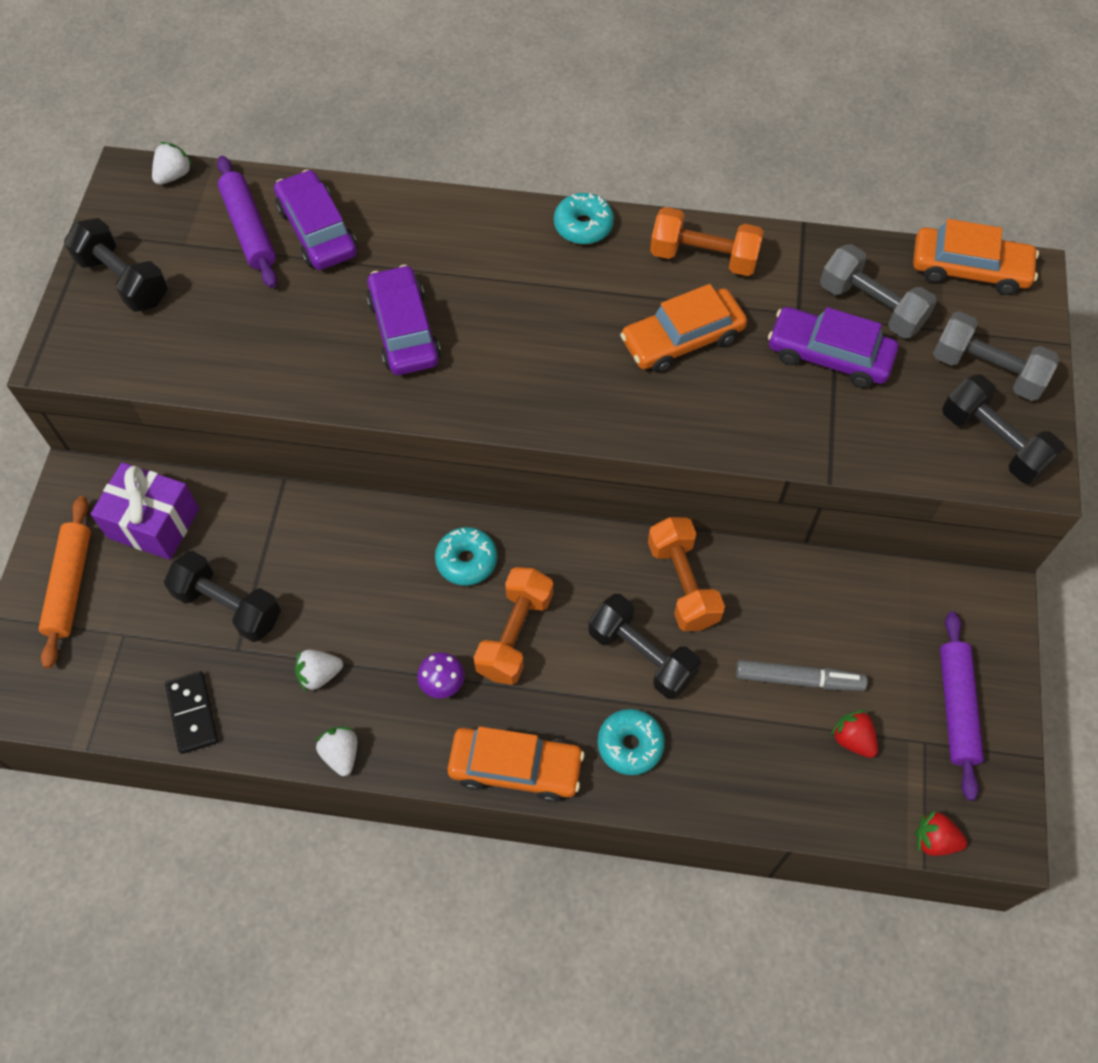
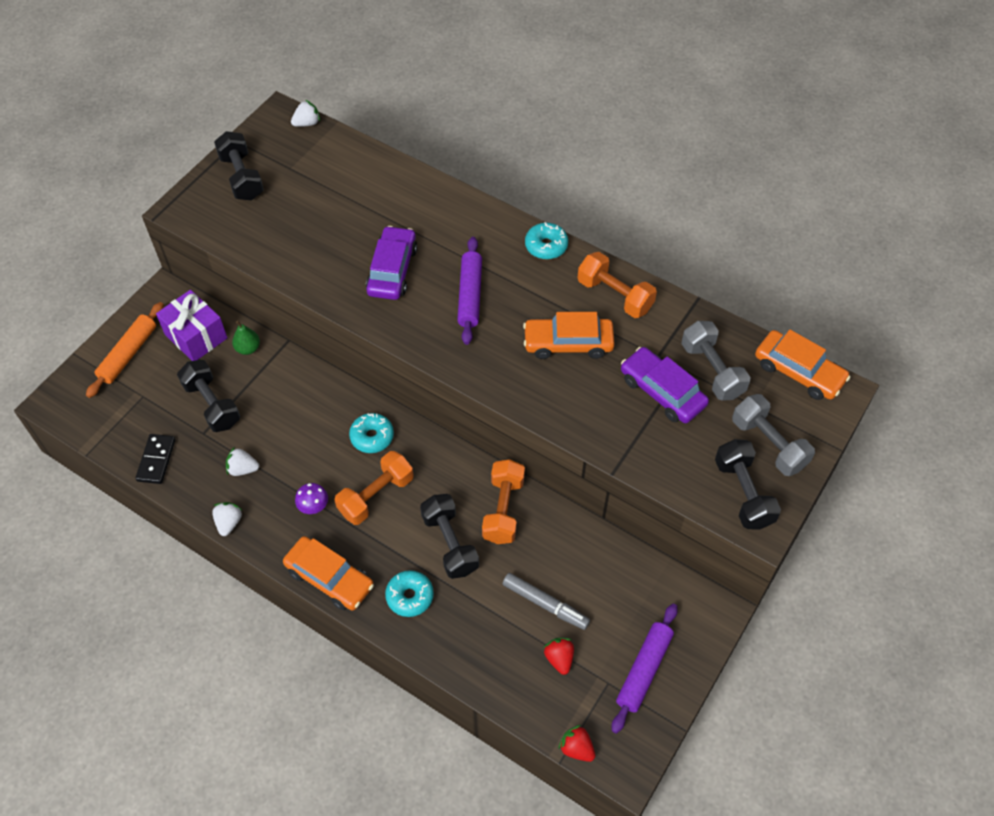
camera: 25 degrees right, 5 degrees down
purple rolling pin [217,156,278,288] -> purple rolling pin moved to [457,237,482,345]
purple car [274,169,357,270] -> none
none -> green pear [232,321,260,355]

